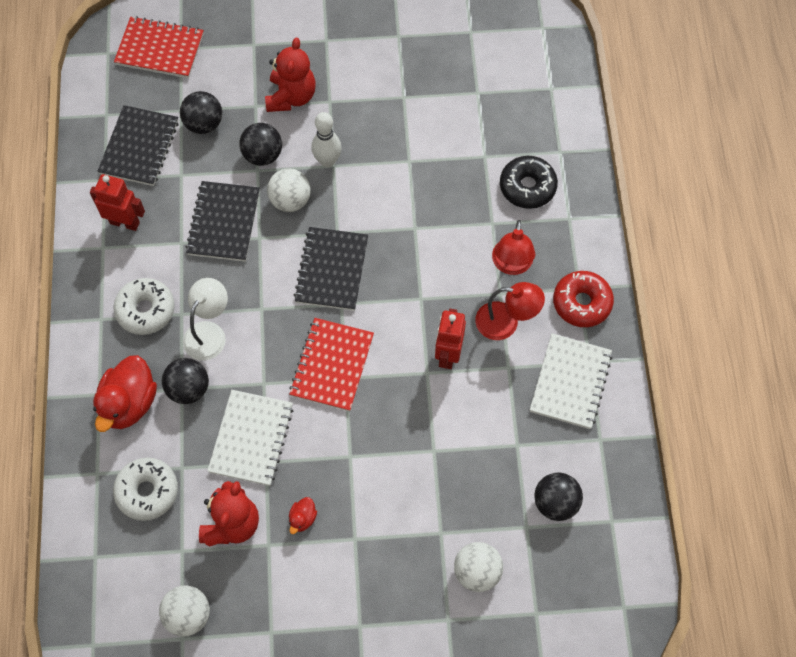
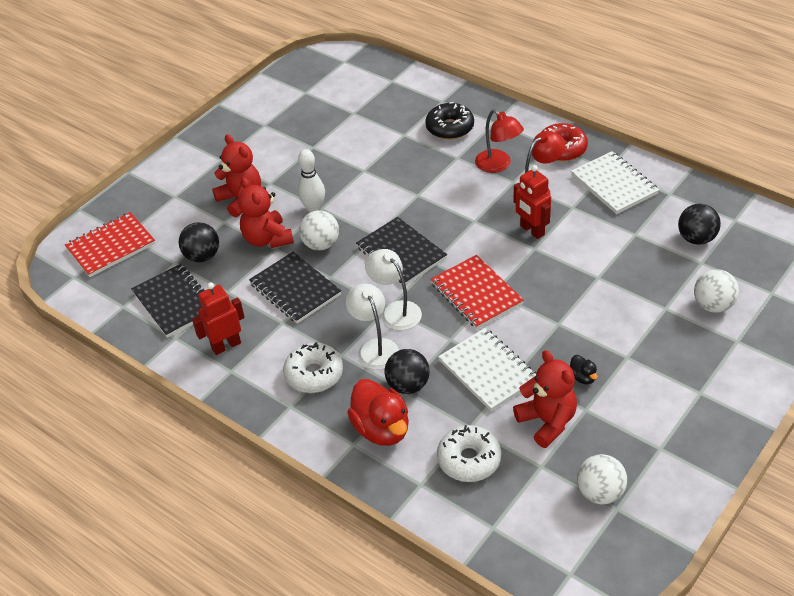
camera: 45 degrees left, 20 degrees down
black ball [239,123,282,166] -> red teddy bear [238,177,294,248]
red duck [289,497,317,534] -> black duck [570,355,598,384]
none -> white lamp [365,249,422,330]

